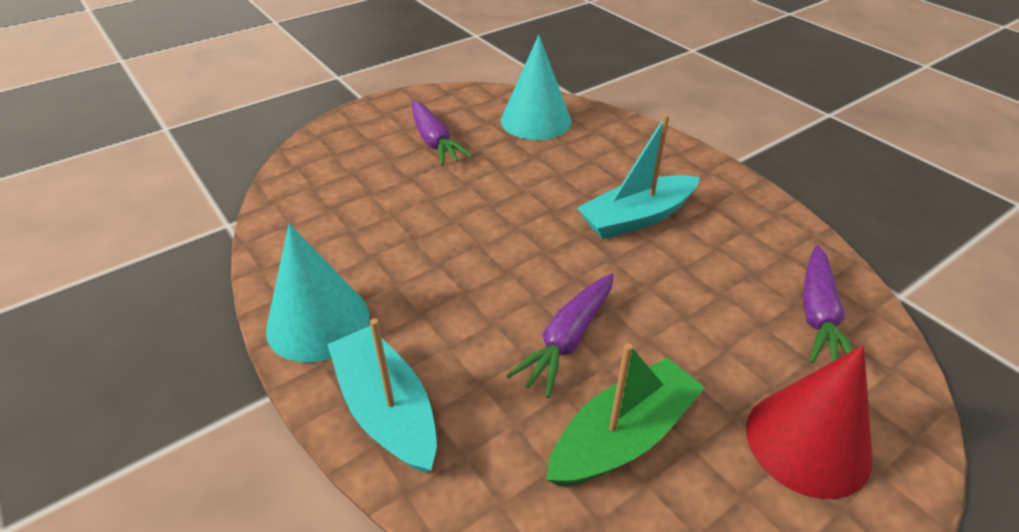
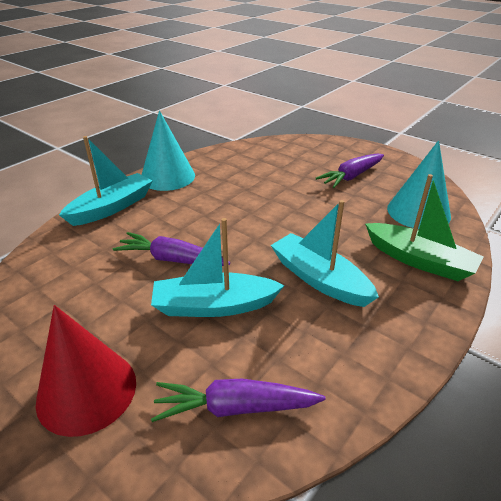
camera: 75 degrees right, 5 degrees down
green boat [546,343,705,486] -> green boat moved to [365,174,484,281]
none -> turquoise boat [151,218,285,317]

